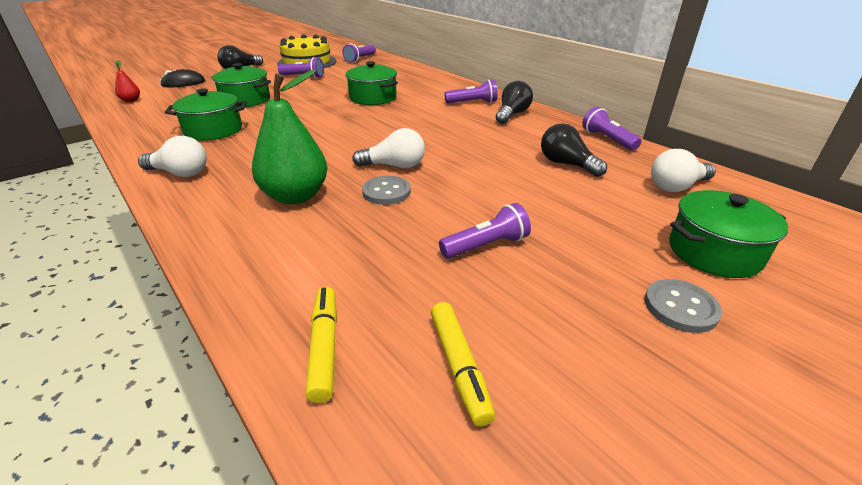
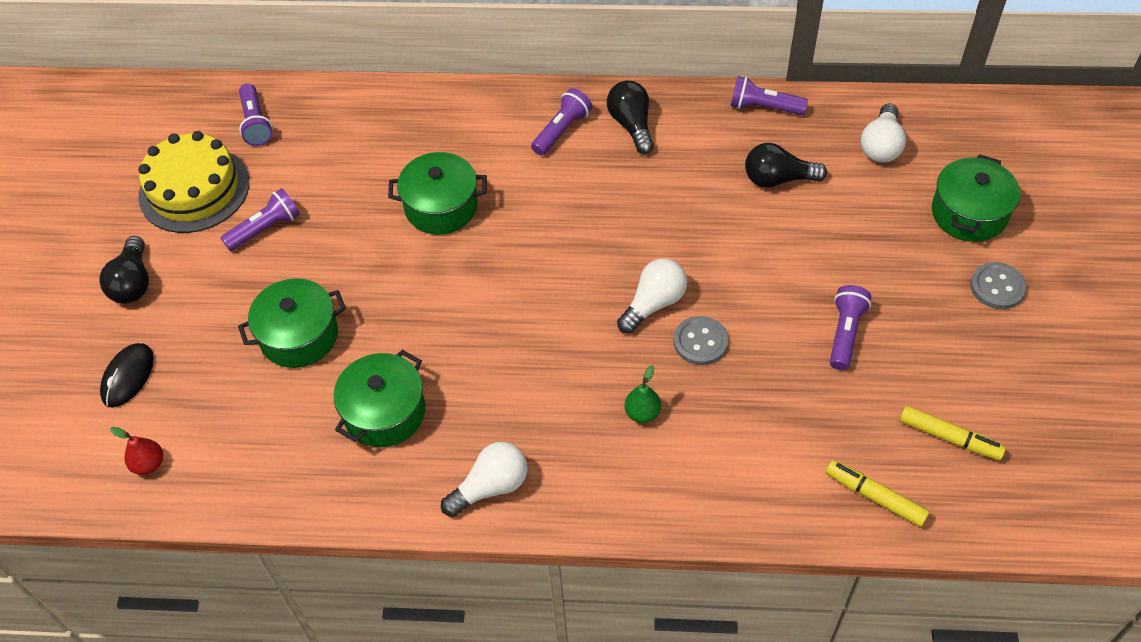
camera: 45 degrees left, 20 degrees up
green pear [252,69,327,204] -> green pear [624,365,661,423], size x0.45

